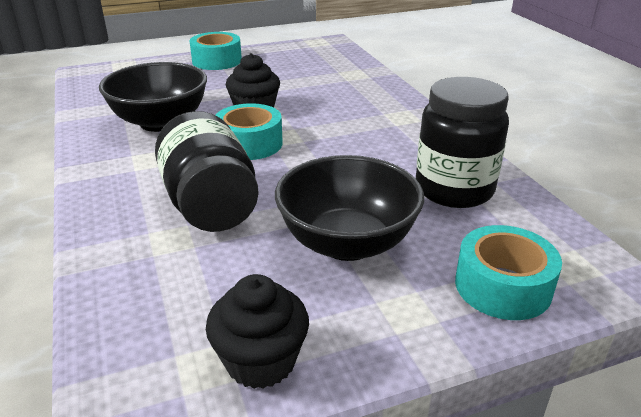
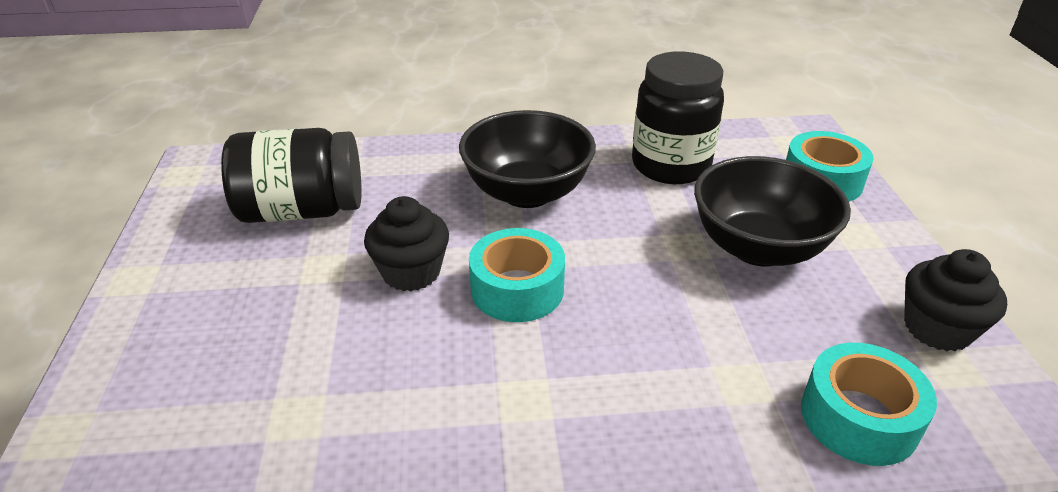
camera: 75 degrees left, 5 degrees up
black bowl [99,62,207,132] -> black bowl moved to [459,110,596,208]
black jar [155,111,259,232] -> black jar moved to [221,128,362,223]
turquoise tape [189,32,242,70] -> turquoise tape moved to [801,343,937,466]

